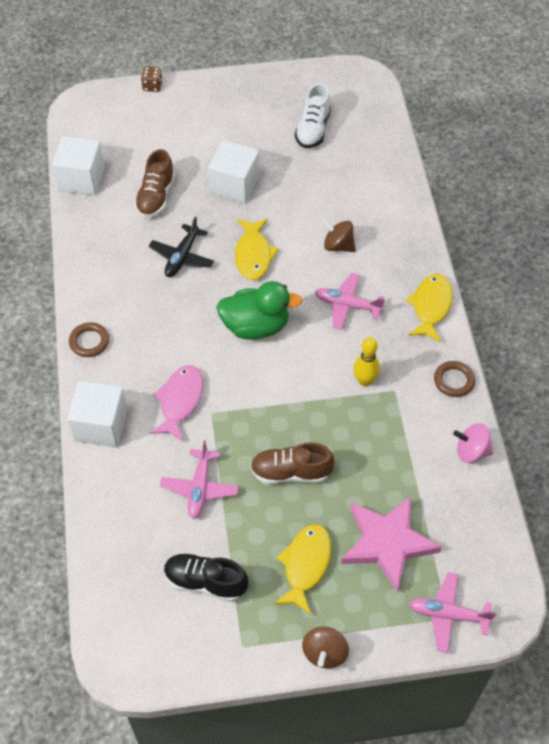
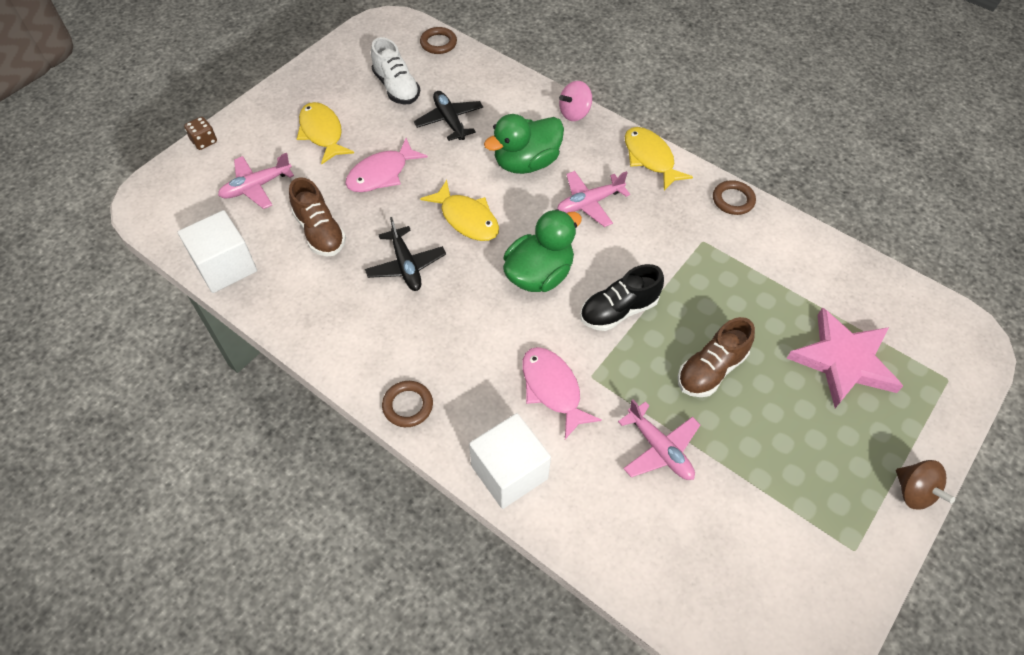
camera: 45 degrees left, 0 degrees up
black shoe [164,553,248,602] -> black shoe moved to [580,264,664,331]
white cube [208,140,260,203] -> pink fish [345,138,428,192]
yellow fish [274,524,331,615] -> yellow fish moved to [297,102,354,164]
brown spinning top [321,219,356,252] -> green duck [484,114,564,174]
yellow bowling pin [353,337,380,386] -> none
pink plane [409,572,496,653] -> pink plane moved to [218,153,294,209]
pink spinning top [453,423,493,463] -> pink spinning top moved to [559,81,592,121]
none -> black plane [414,91,483,141]
none -> brown ring [420,27,457,54]

